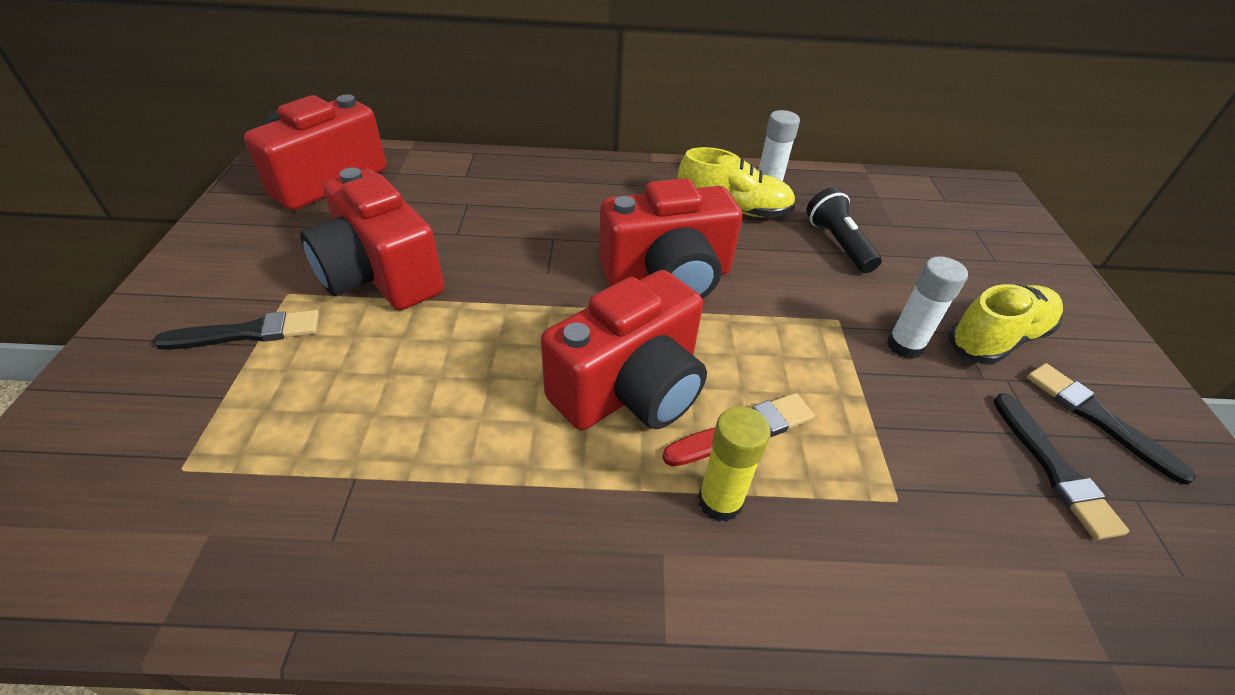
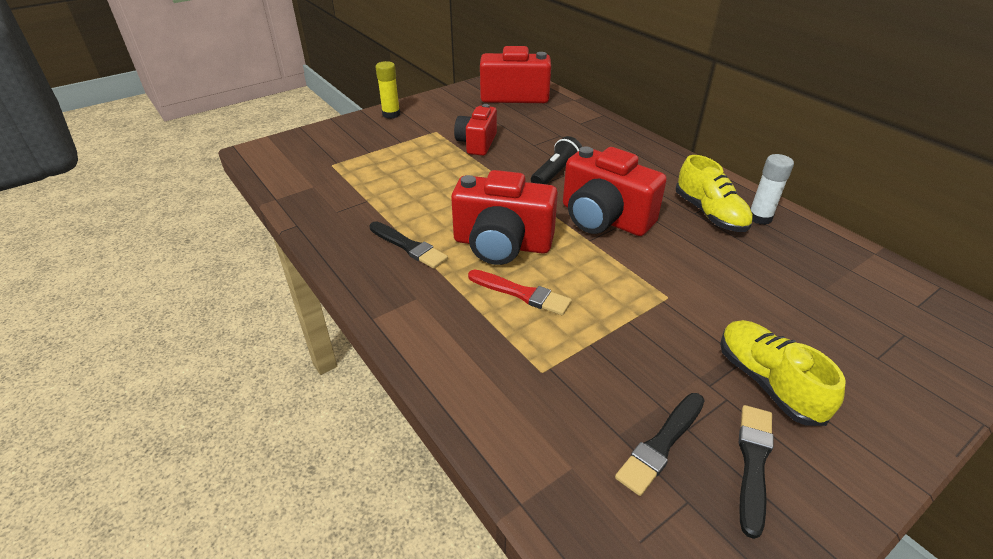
camera: 55 degrees right, 5 degrees down
black brush [153,310,319,350] -> black brush moved to [369,221,448,269]
red camera [300,168,444,310] -> red camera [454,104,497,156], size x0.64
yellow glue stick [698,406,771,522] -> yellow glue stick moved to [375,61,400,119]
black flashlight [806,187,882,273] -> black flashlight moved to [531,136,582,184]
white glue stick [887,256,968,359] -> none
yellow shoe [948,284,1063,365] -> yellow shoe turned 135 degrees counterclockwise [720,320,846,426]

